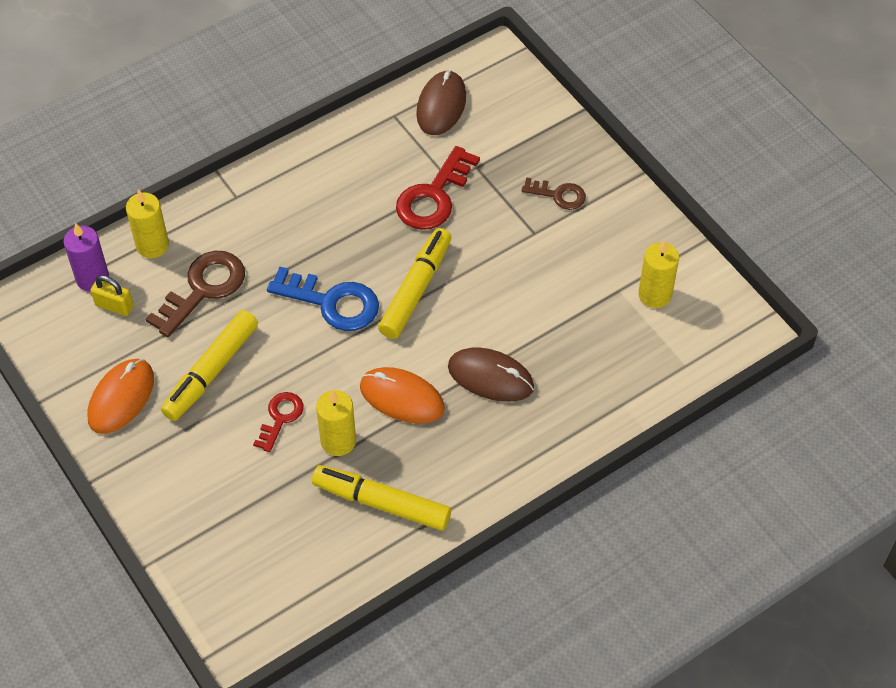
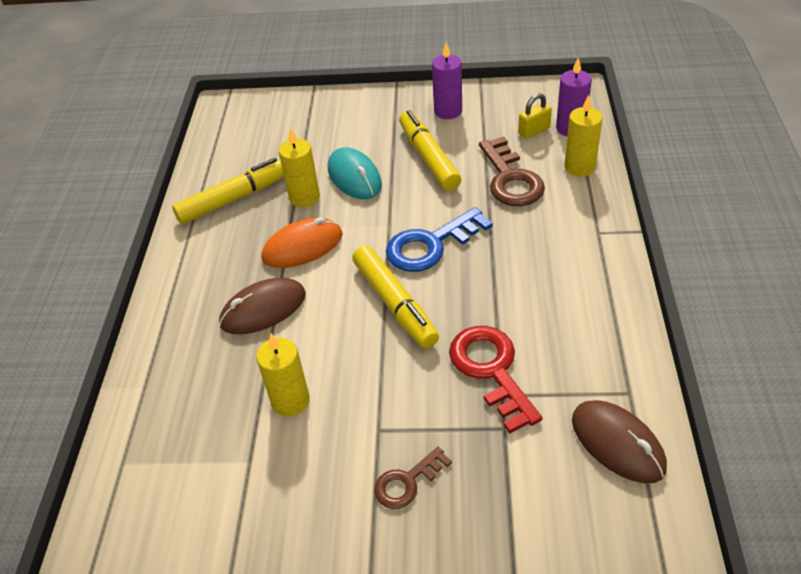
camera: 130 degrees right, 10 degrees down
orange mouse [87,359,154,434] -> purple candle [432,42,462,119]
red key [253,392,304,452] -> turquoise mouse [328,147,382,199]
yellow candle [638,240,679,308] -> yellow candle moved to [256,333,310,417]

